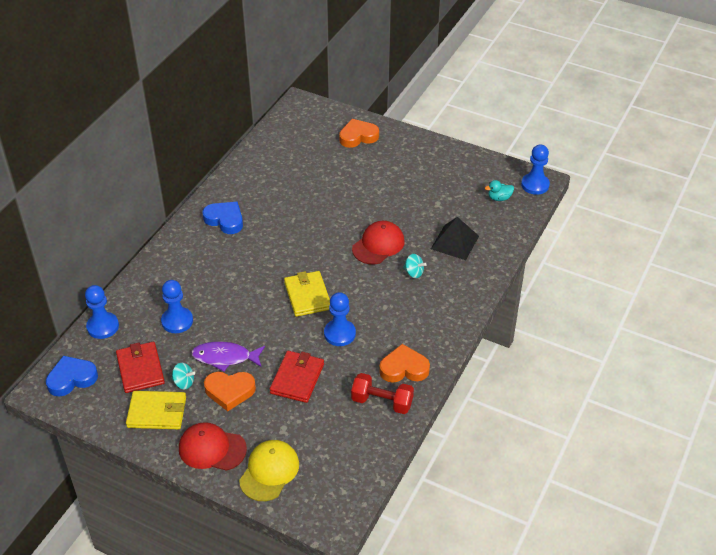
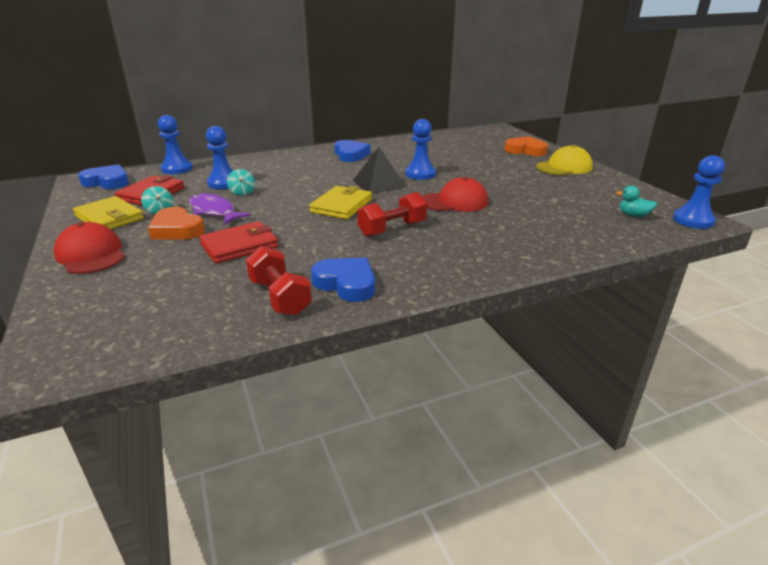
camera: 40 degrees right, 15 degrees down
yellow cap [239,440,299,501] -> yellow cap moved to [536,145,593,175]
blue pawn [324,292,356,346] -> blue pawn moved to [405,119,436,180]
orange heart [379,344,430,383] -> blue heart [311,258,375,302]
turquoise spinning top [403,254,427,278] -> turquoise spinning top moved to [227,169,255,196]
black pyramid [431,217,479,260] -> black pyramid moved to [353,147,406,194]
none -> red dumbbell [357,192,427,237]

